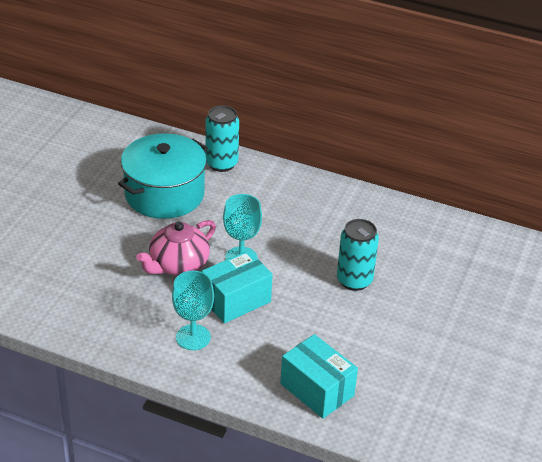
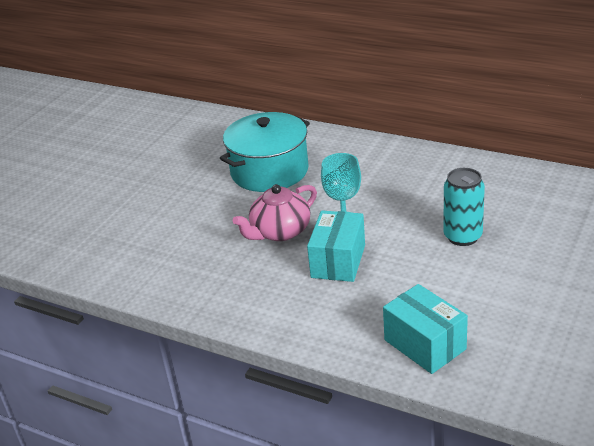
camera: 10 degrees right, 5 degrees down
turquoise goblet [172,271,214,350] -> none
turquoise box [202,250,273,323] -> turquoise box turned 45 degrees counterclockwise [307,210,365,282]
turquoise can [205,105,239,172] -> none

